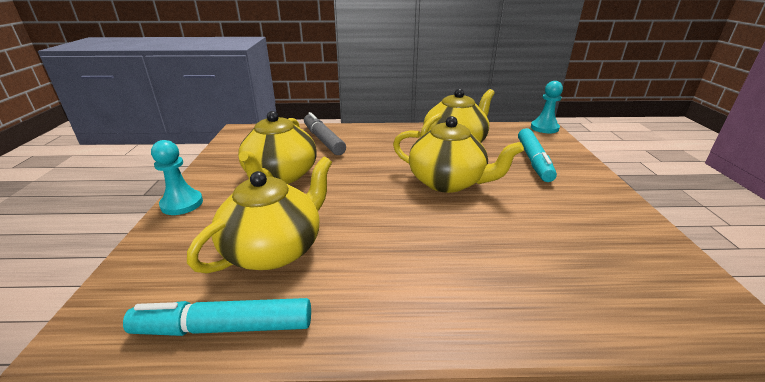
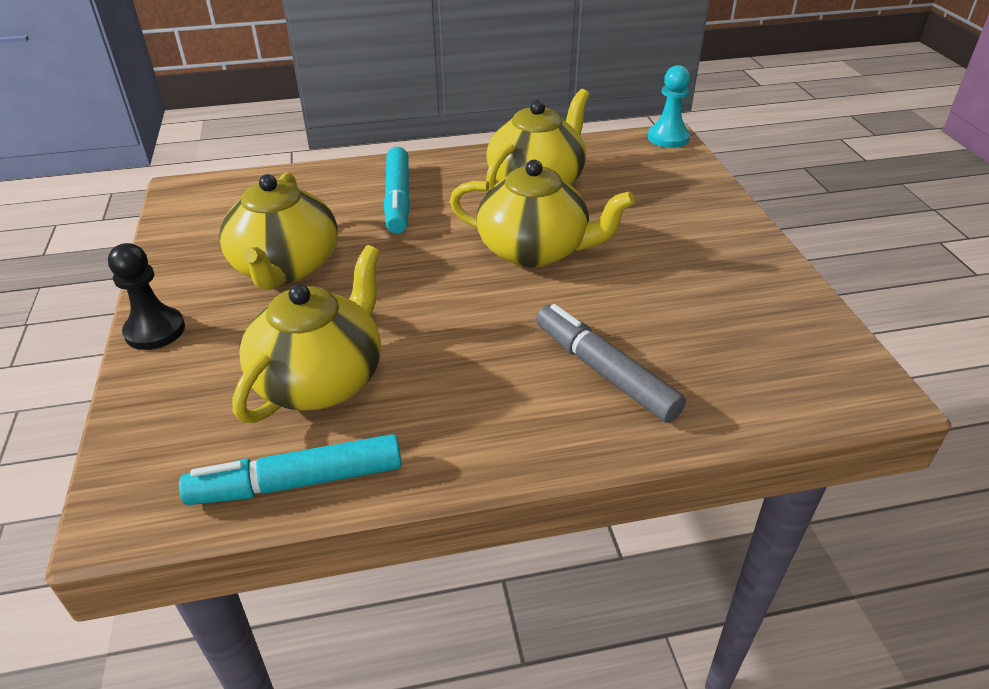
camera: 10 degrees left, 10 degrees up
turquoise pawn [151,140,203,215] -> black pawn [108,243,185,350]
grey marker [304,112,346,155] -> grey marker moved to [536,304,686,423]
turquoise marker [518,128,557,182] -> turquoise marker moved to [384,147,410,234]

